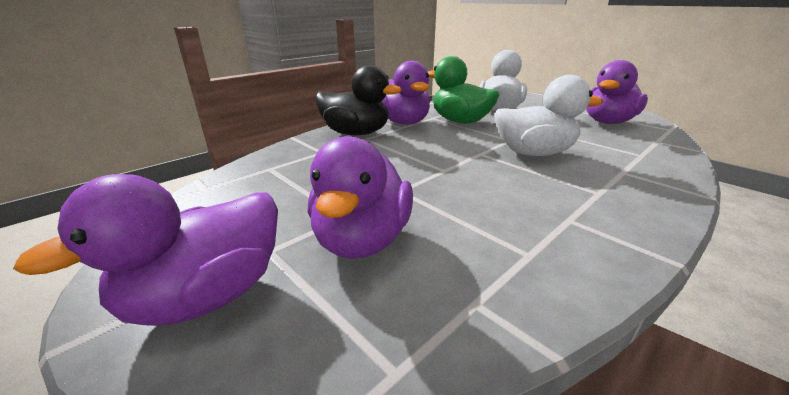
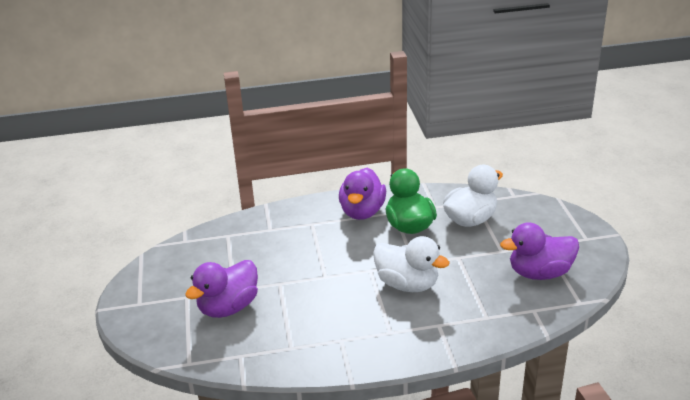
camera: 35 degrees right, 5 degrees up
purple duck [13,174,278,326] -> none
black duck [315,65,402,135] -> none

